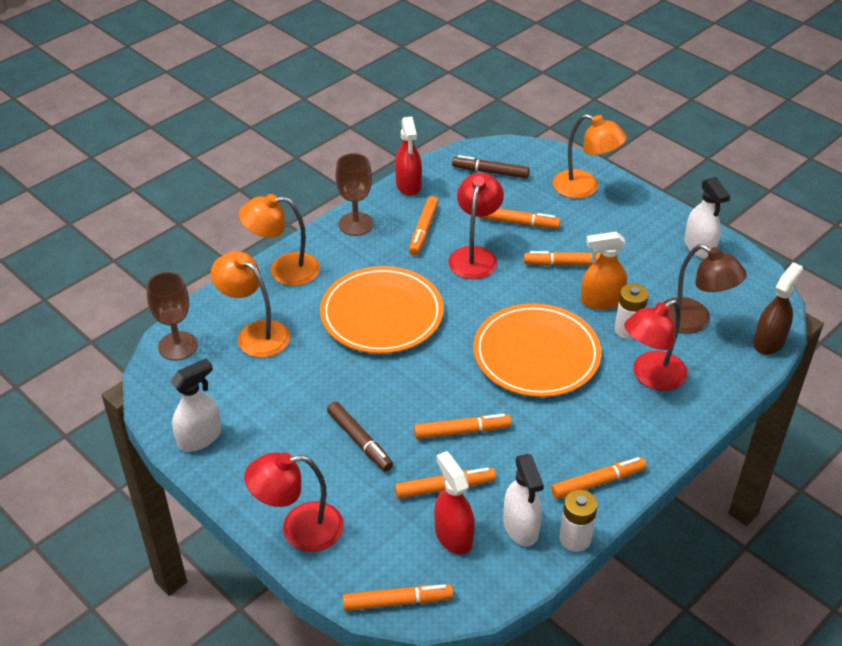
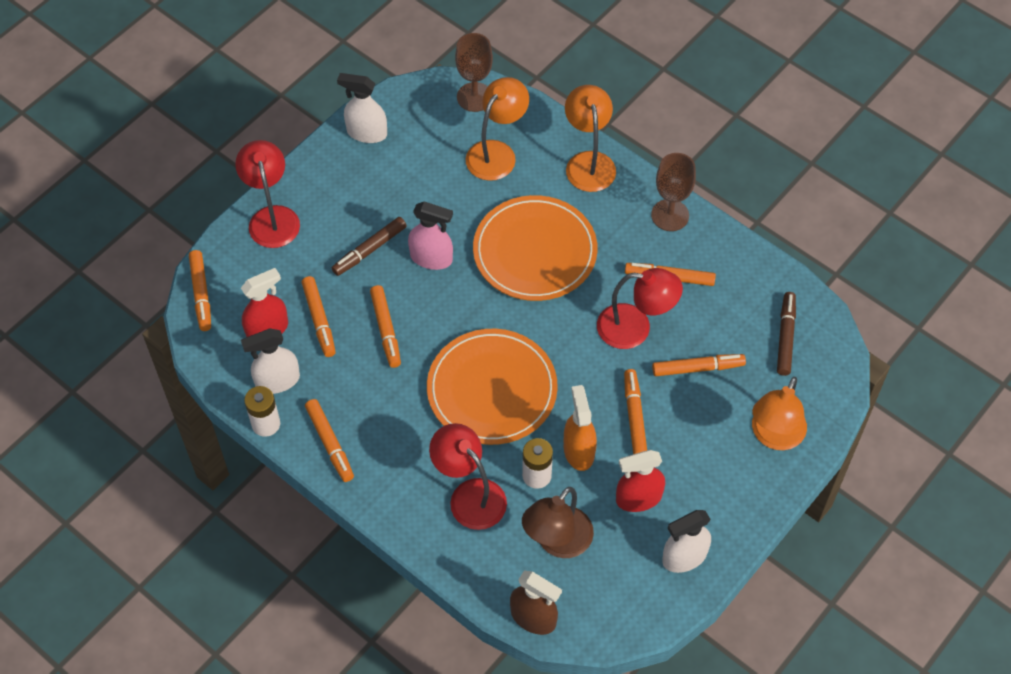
camera: 85 degrees right, 15 degrees up
white spray bottle [171,358,221,452] -> white spray bottle turned 150 degrees clockwise [337,73,387,143]
red spray bottle [395,117,422,196] -> red spray bottle moved to [616,450,665,512]
orange marker [479,209,561,229] -> orange marker turned 105 degrees counterclockwise [652,354,746,376]
none -> pink spray bottle [408,201,453,270]

